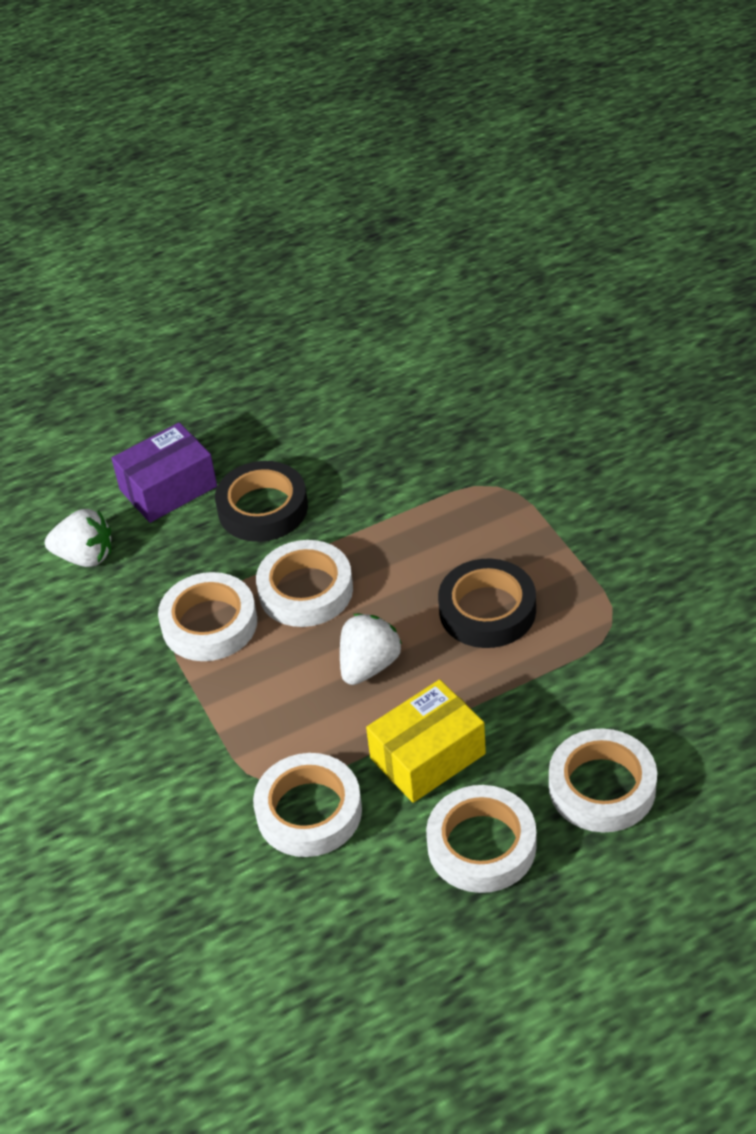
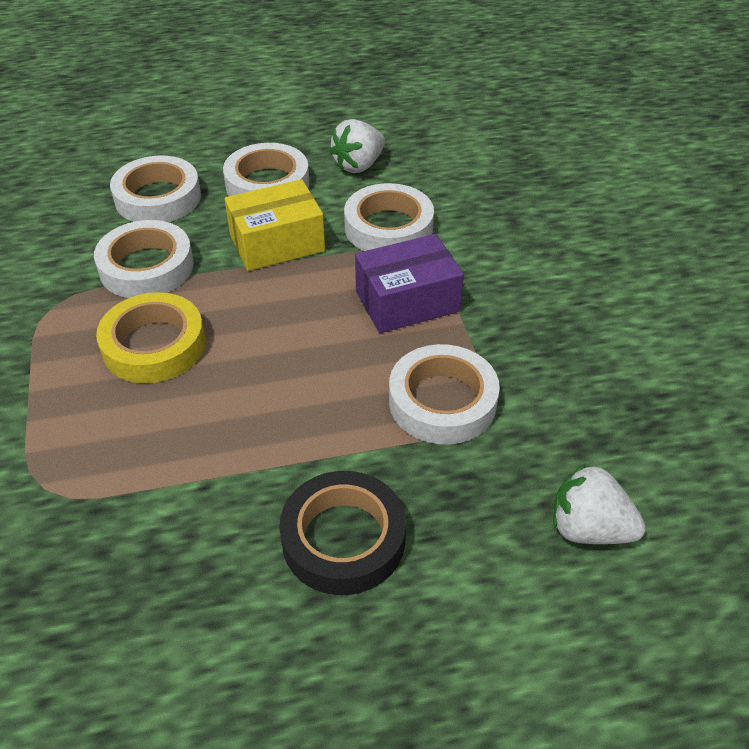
camera: 170 degrees left, 0 degrees up
purple box [111,422,217,523] -> purple box moved to [355,234,464,333]
white tape [256,540,353,627] -> white tape moved to [94,220,194,298]
white strawberry [340,614,402,685] -> white strawberry moved to [329,119,385,173]
black tape [438,559,536,648] -> yellow tape [96,292,205,383]

